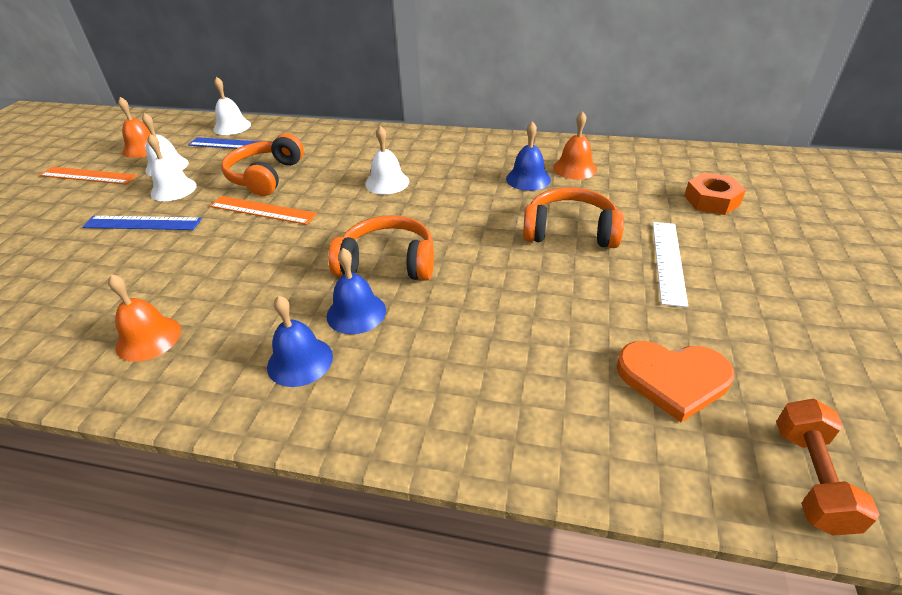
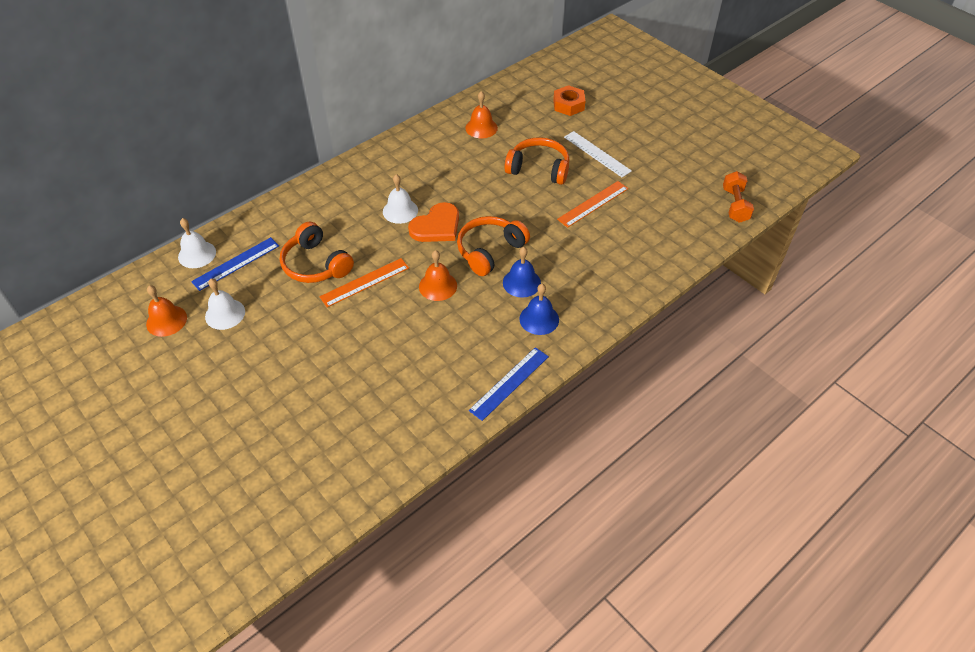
camera: 55 degrees left, 10 degrees up
orange ruler [40,167,138,184] -> orange ruler moved to [557,181,628,228]
blue ruler [82,216,202,230] -> blue ruler moved to [469,347,549,421]
orange bell [108,274,181,362] -> orange bell moved to [419,250,457,301]
white bell [147,134,197,201] -> none
blue bell [506,121,551,191] -> none
orange headphones [523,187,624,248] -> orange headphones turned 60 degrees clockwise [505,137,569,185]
orange heart [617,341,734,422] -> orange heart moved to [408,202,459,242]
orange dumbbell [776,398,880,536] -> orange dumbbell turned 45 degrees clockwise [723,171,754,223]

